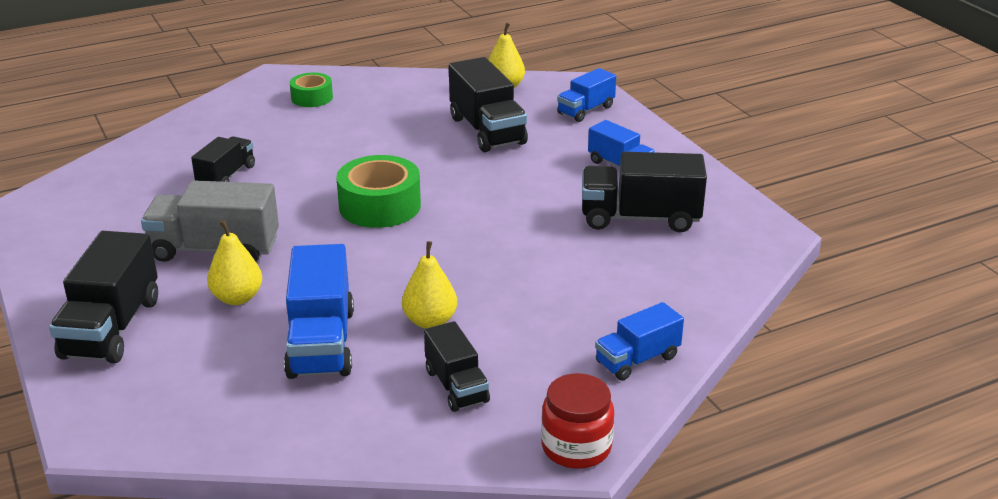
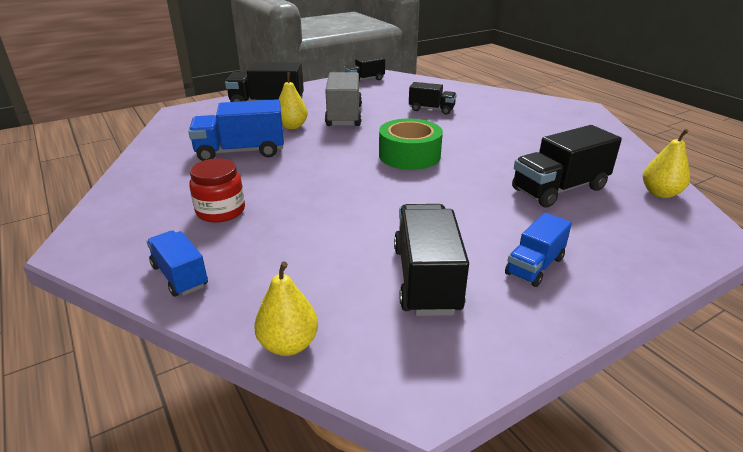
camera: 85 degrees right, 0 degrees up
green tape [290,73,333,107] -> none
yellow pear [402,241,457,329] -> yellow pear moved to [254,261,318,356]
black truck [424,321,490,412] -> black truck moved to [344,55,385,82]
red jar [541,373,614,469] -> red jar moved to [189,158,245,223]
blue truck [557,68,616,122] -> none

